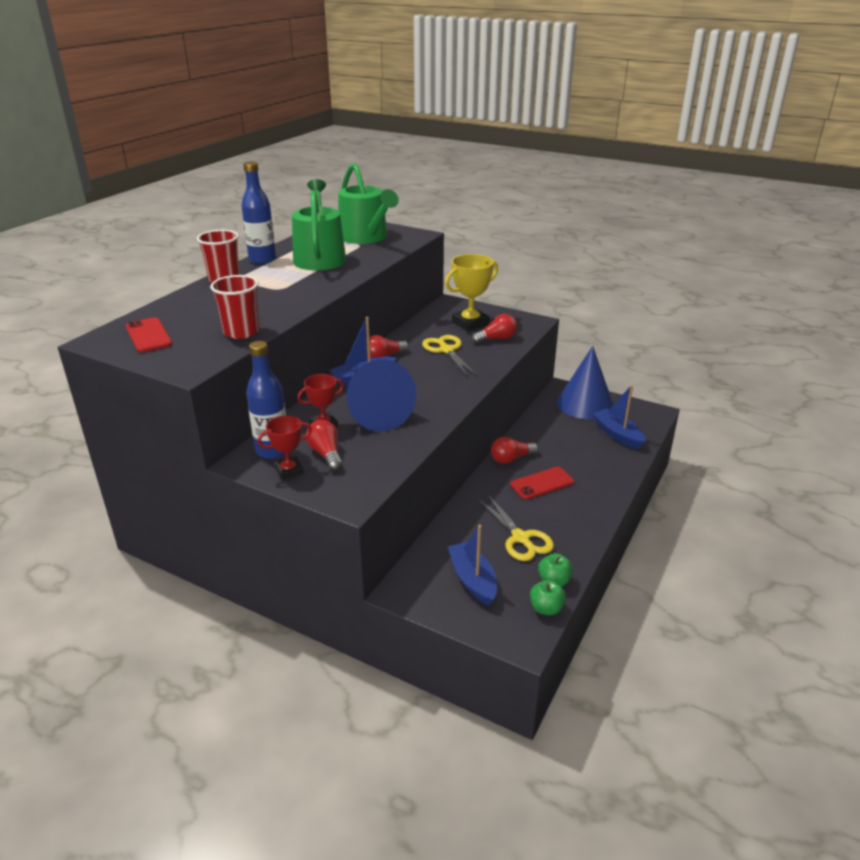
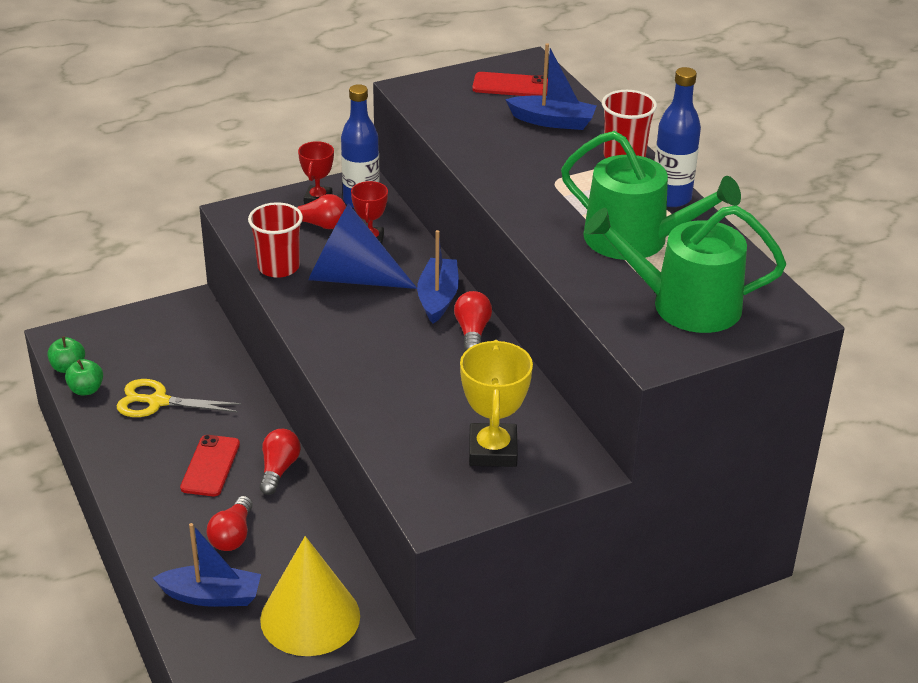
camera: 125 degrees right, 5 degrees up
red cup [210,275,260,339] -> red cup moved to [248,202,303,278]
yellow scissors [422,335,477,376] -> none
blue boat [448,525,497,606] -> blue boat moved to [505,43,597,130]
red light bulb [472,314,517,344] -> red light bulb moved to [207,496,253,551]
blue cone [557,346,613,419] -> yellow cone [260,536,360,656]

